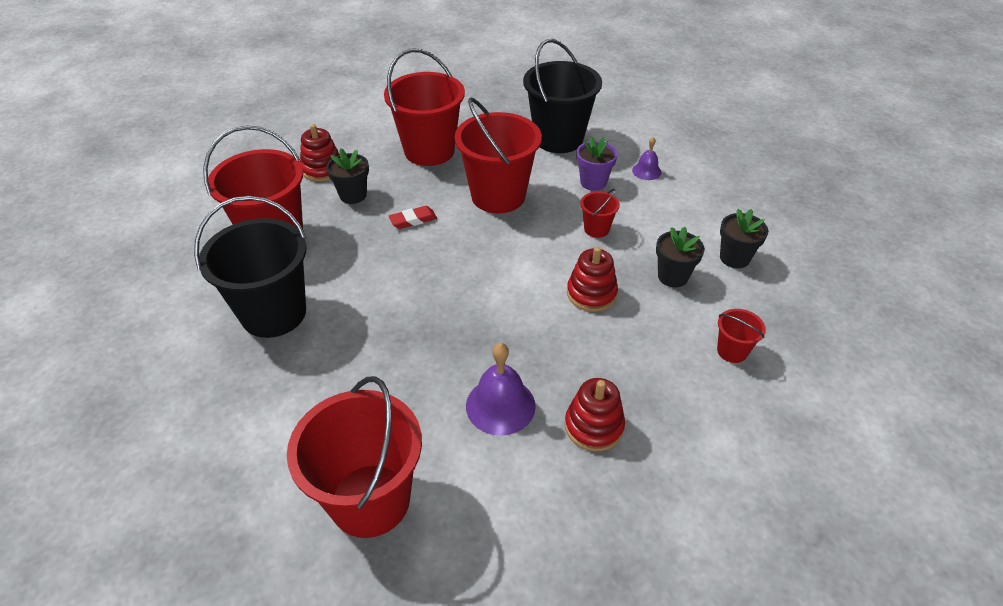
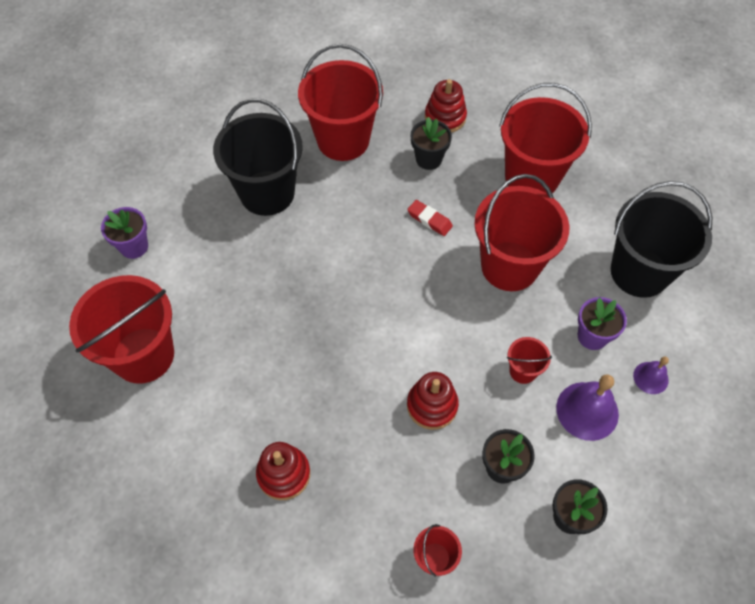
camera: 60 degrees right, 15 degrees up
purple bell [466,343,536,436] -> purple bell moved to [556,375,619,441]
none -> purple flower pot [101,207,148,259]

